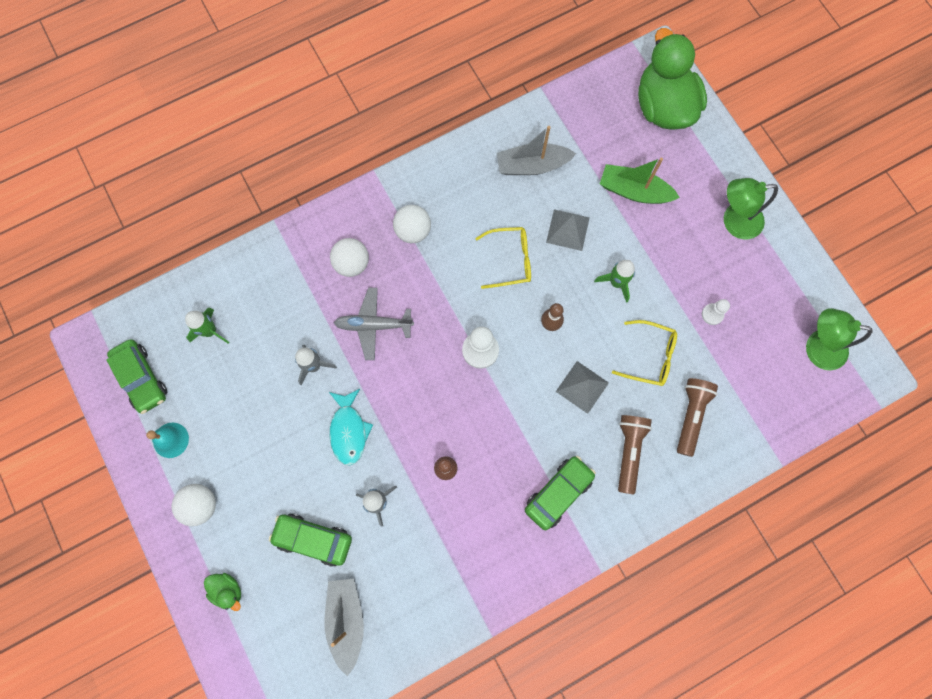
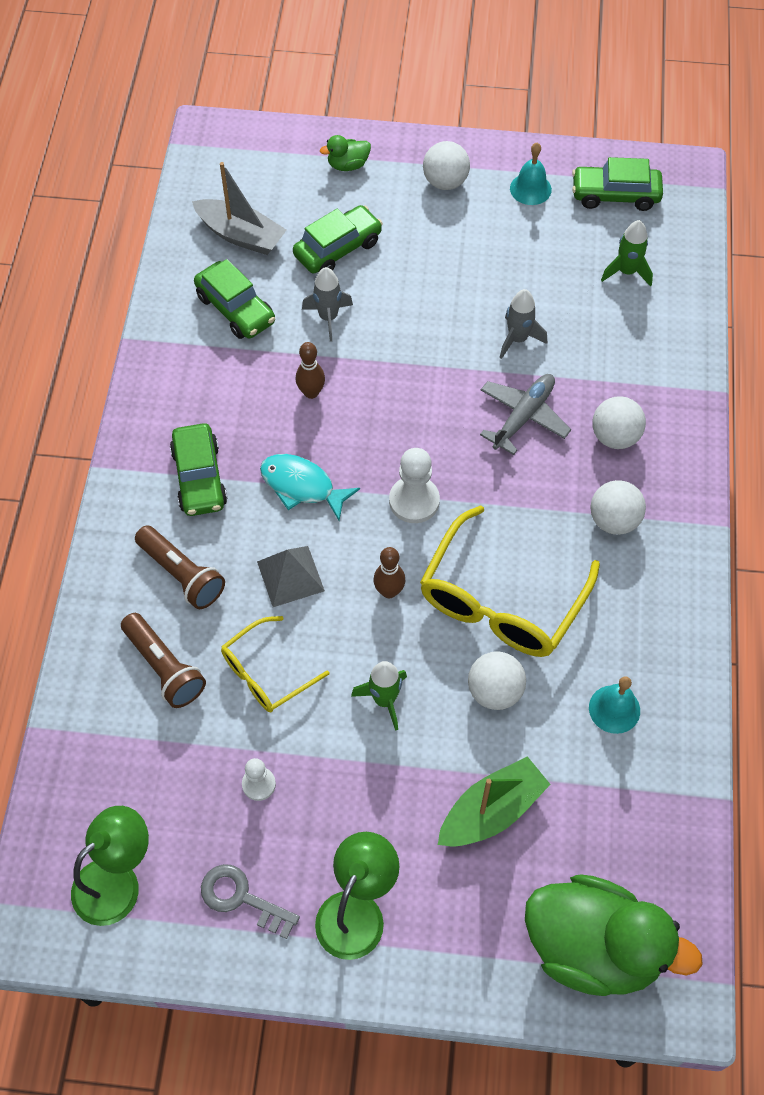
camera: 125 degrees right, 15 degrees down
turquoise fish [329,389,373,465] -> turquoise fish moved to [260,454,360,521]
yellow glasses [475,227,531,289] -> yellow glasses [420,505,600,657], size x1.75
grey boat [497,126,576,175] -> turquoise bell [589,676,640,734]
grey pyramid [546,209,590,251] -> white ball [468,651,526,710]
none -> green car [194,259,275,339]
none -> grey key [201,864,300,939]

